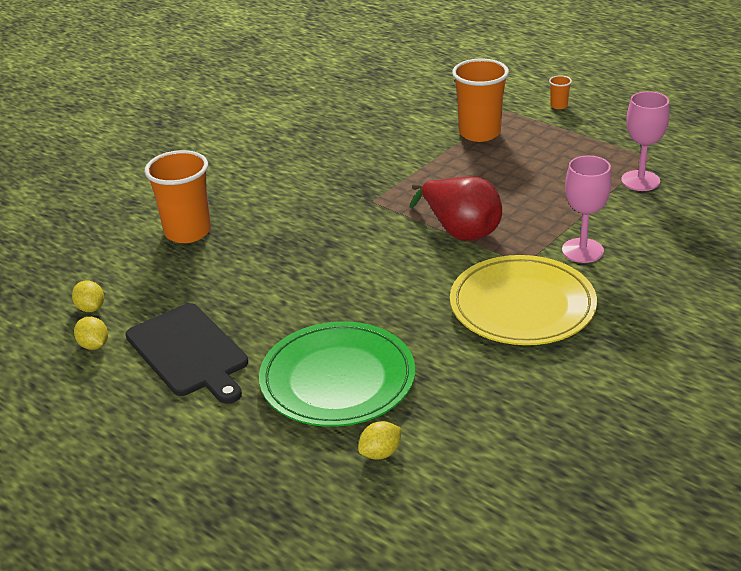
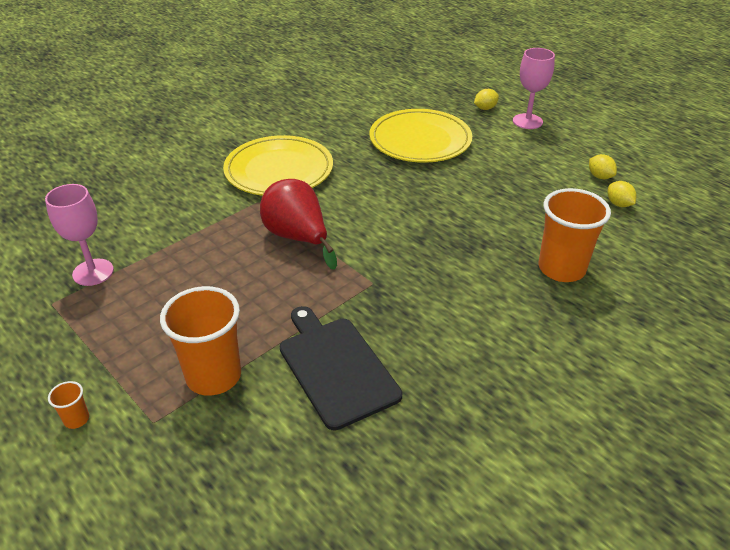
camera: 175 degrees left, 5 degrees up
black cutting board [125,303,248,404] -> black cutting board moved to [280,306,403,430]
green plate [259,321,415,427] -> yellow plate [370,109,472,163]
yellow lemon [358,421,402,460] -> yellow lemon moved to [474,89,499,110]
pink goblet [562,155,612,263] -> pink goblet moved to [513,48,555,129]

